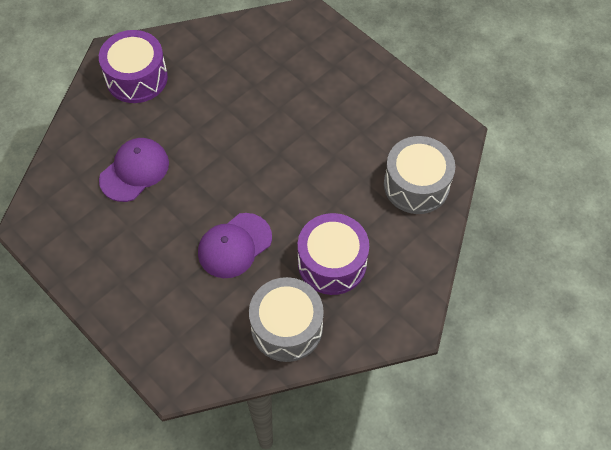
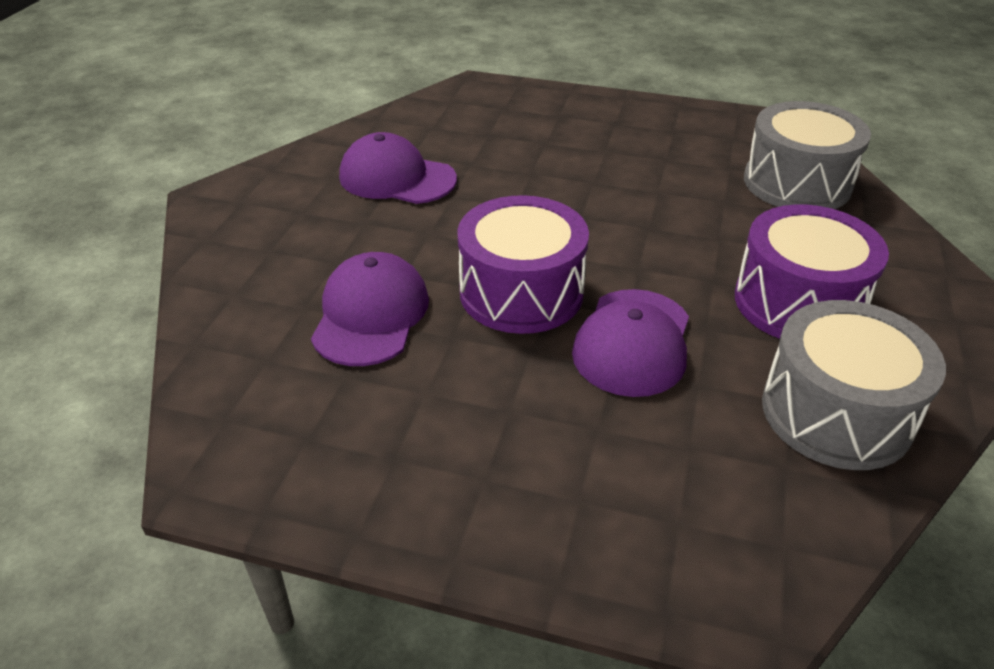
camera: 30 degrees left, 20 degrees down
purple drum [99,30,168,103] -> purple drum moved to [457,195,589,334]
none -> purple cap [339,132,457,204]

